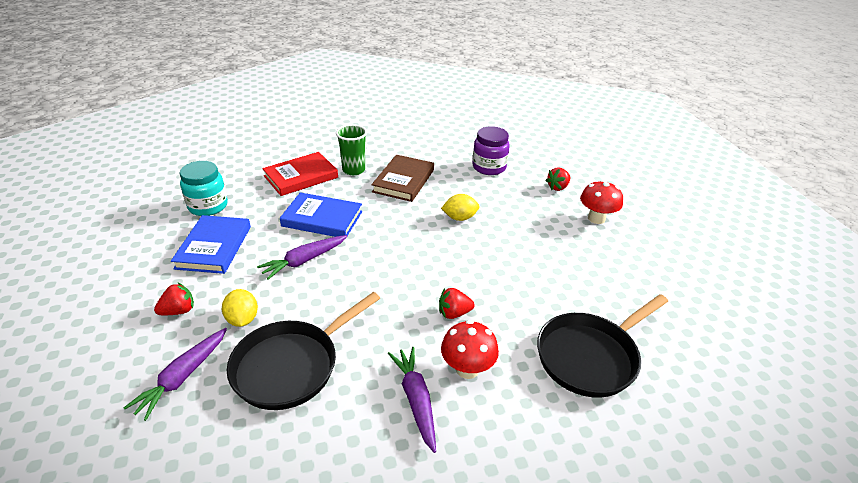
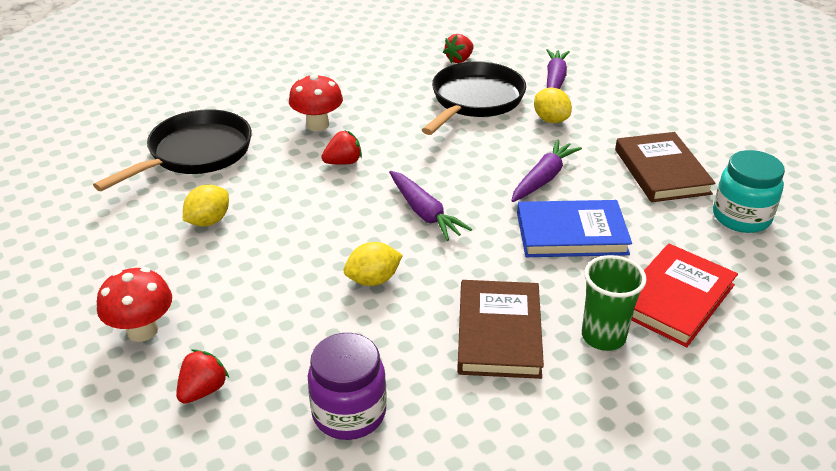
camera: 165 degrees right, 0 degrees up
red strawberry [154,283,194,315] -> red strawberry moved to [443,34,474,63]
blue book [171,215,251,274] -> brown book [615,132,716,202]
purple carrot [388,347,436,453] -> purple carrot moved to [389,171,472,241]
none -> yellow lemon [183,185,229,226]

